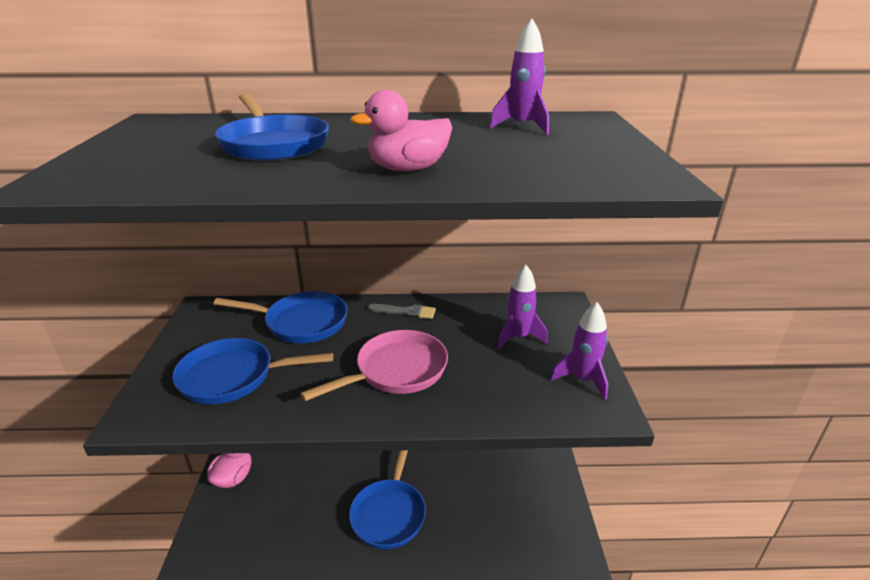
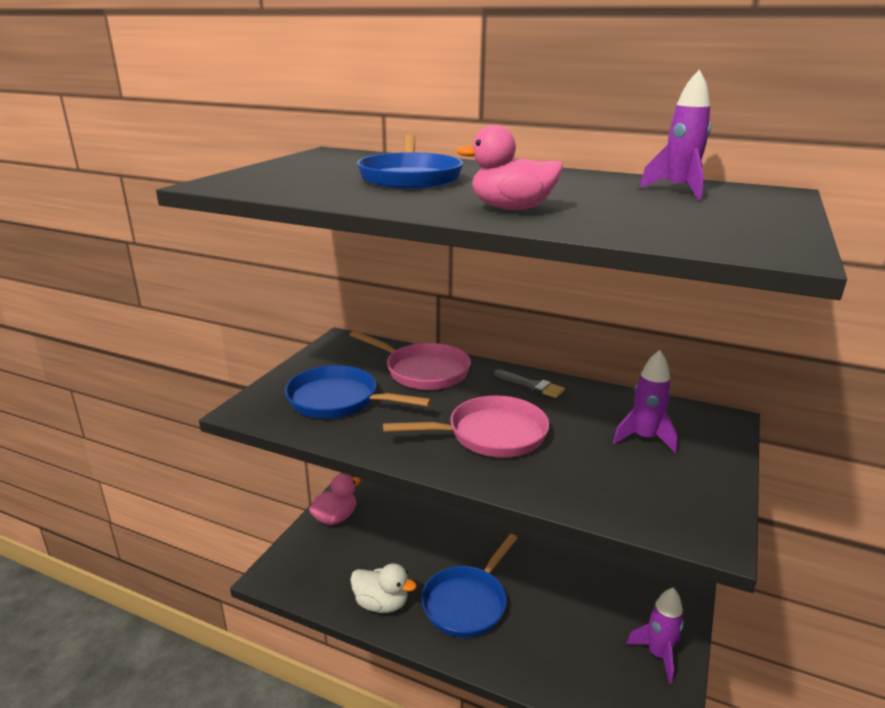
camera: 25 degrees right, 5 degrees down
blue pan [213,291,348,343] -> pink pan [350,331,471,390]
purple rocket [551,302,608,399] -> purple rocket moved to [626,588,684,684]
none -> white duck [350,563,417,613]

